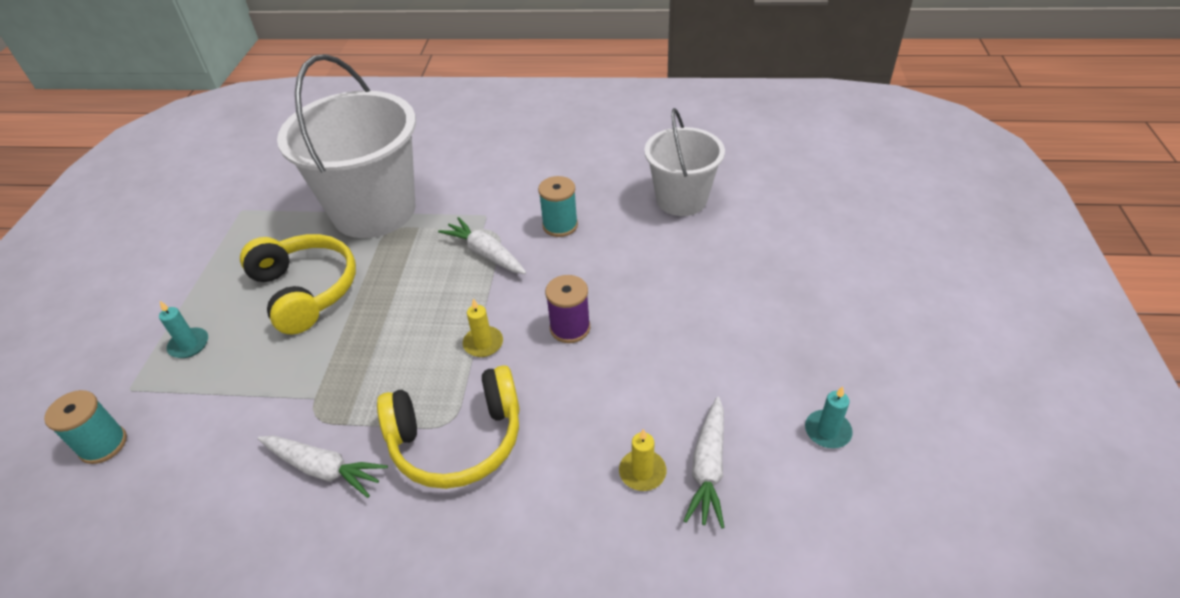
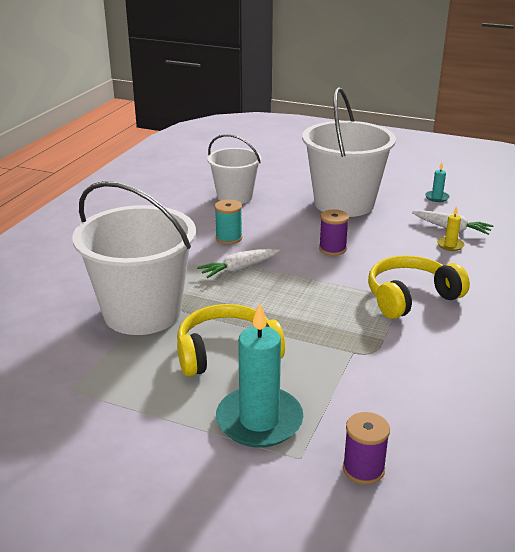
camera: 75 degrees left, 15 degrees down
turquoise spool [44,390,127,464] -> purple spool [343,412,390,485]
turquoise candle [159,301,208,358] -> turquoise candle [216,303,303,448], size x2.28
white carrot [258,436,388,498] -> none
yellow headphones [377,365,520,489] -> yellow headphones turned 120 degrees counterclockwise [368,255,470,319]
yellow candle [463,299,503,357] -> none
none -> white bucket [302,87,396,217]

